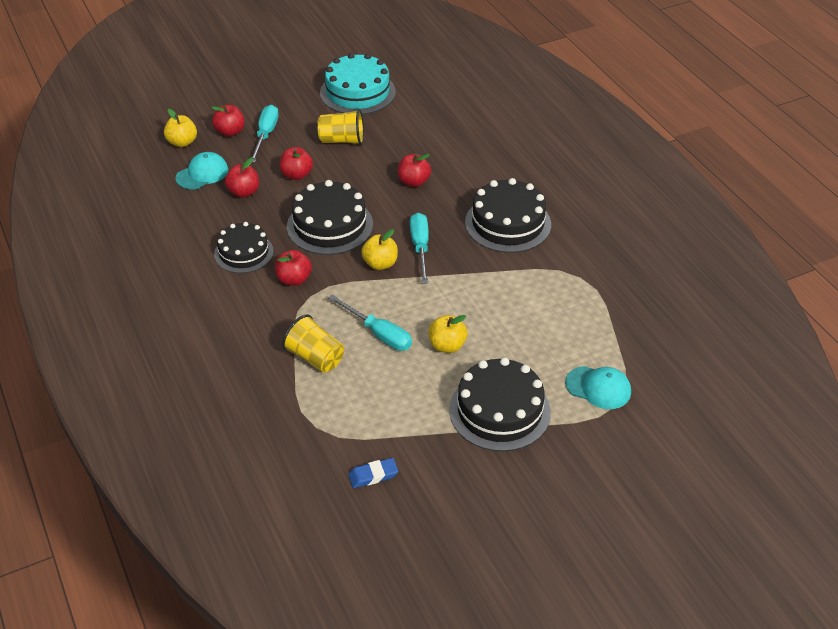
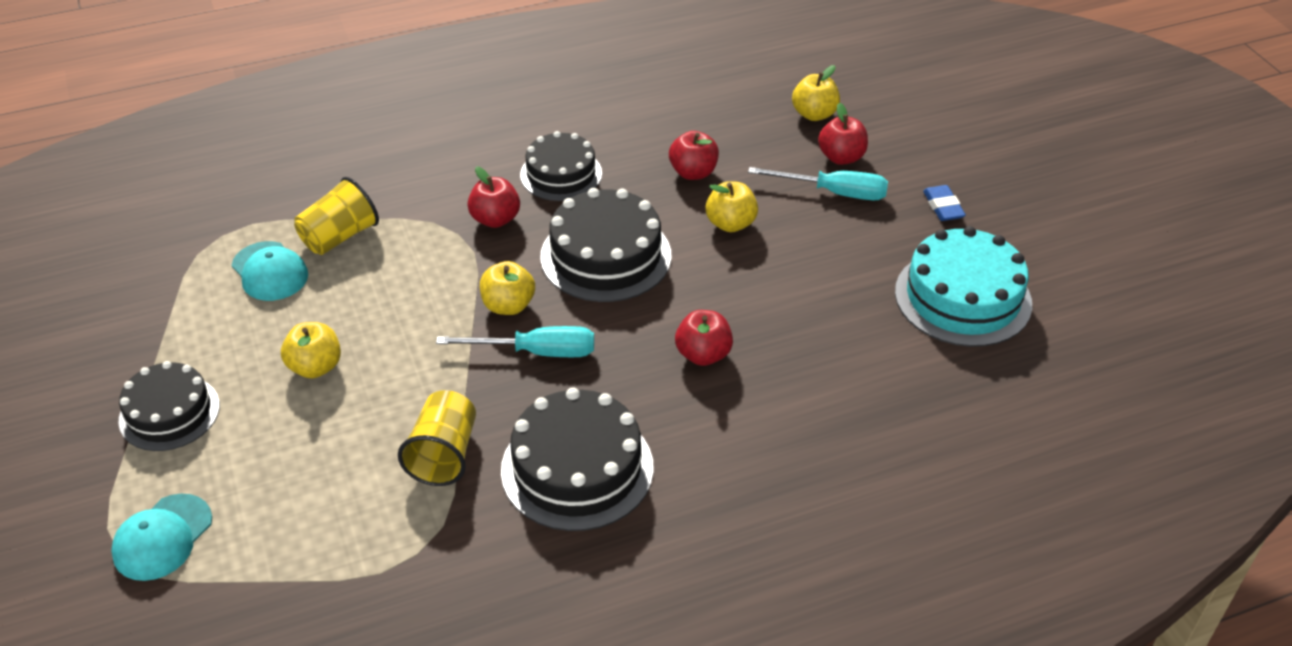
camera: 95 degrees right, 0 degrees up
turquoise cap [175,152,228,190] -> turquoise cap moved to [232,241,308,301]
red apple [279,147,313,180] -> yellow apple [705,181,758,232]
yellow cup [317,109,364,145] -> yellow cup moved to [398,390,476,486]
turquoise screwdriver [328,295,412,351] -> none
blue eraser [348,458,398,488] -> blue eraser moved to [923,185,966,221]
black cake [449,358,551,452] -> black cake [118,361,220,451], size x0.67

